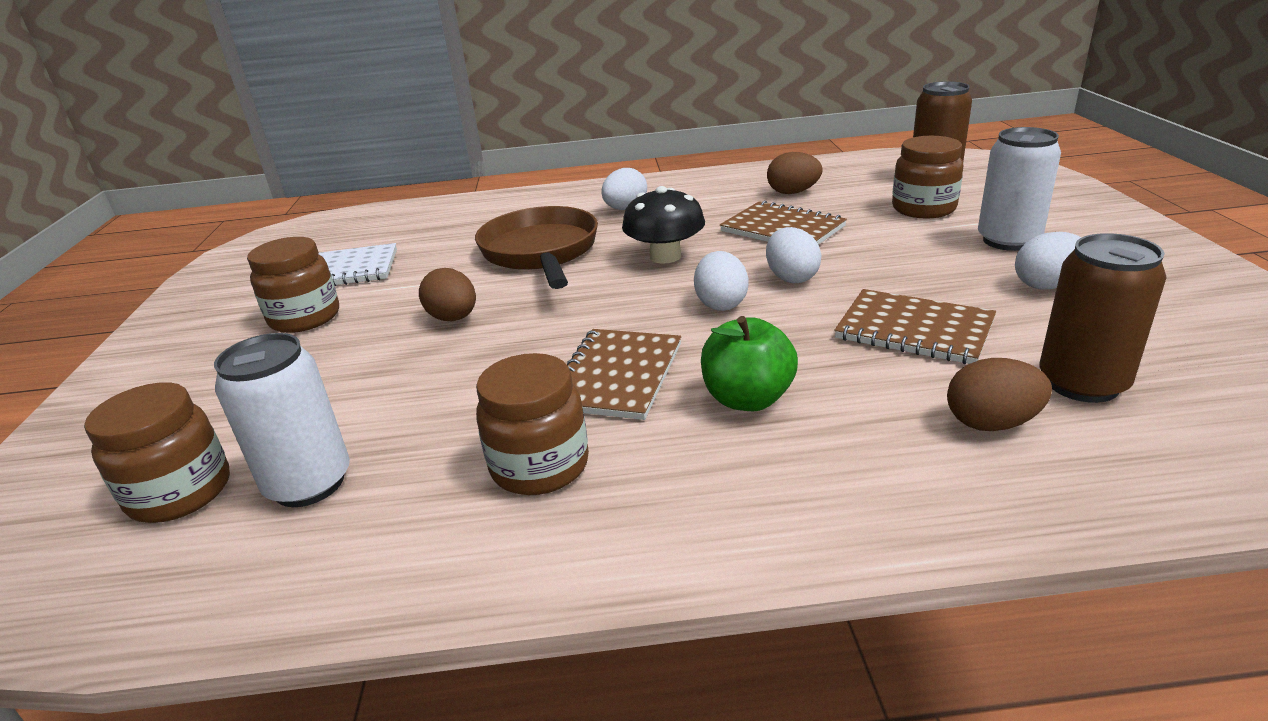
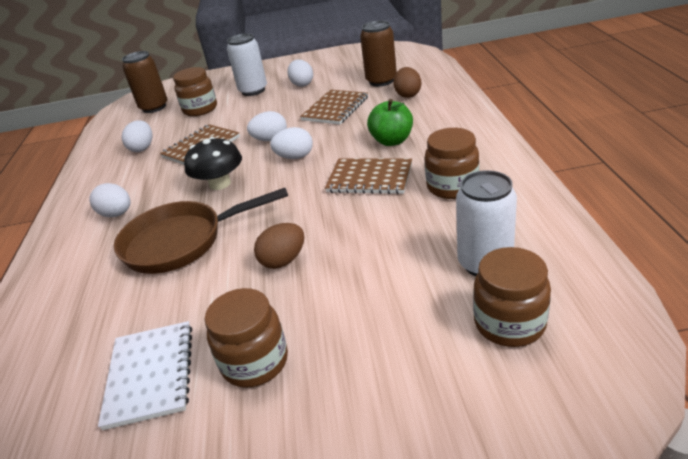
camera: 90 degrees left, 5 degrees up
brown egg [767,152,823,194] -> white egg [121,120,153,152]

